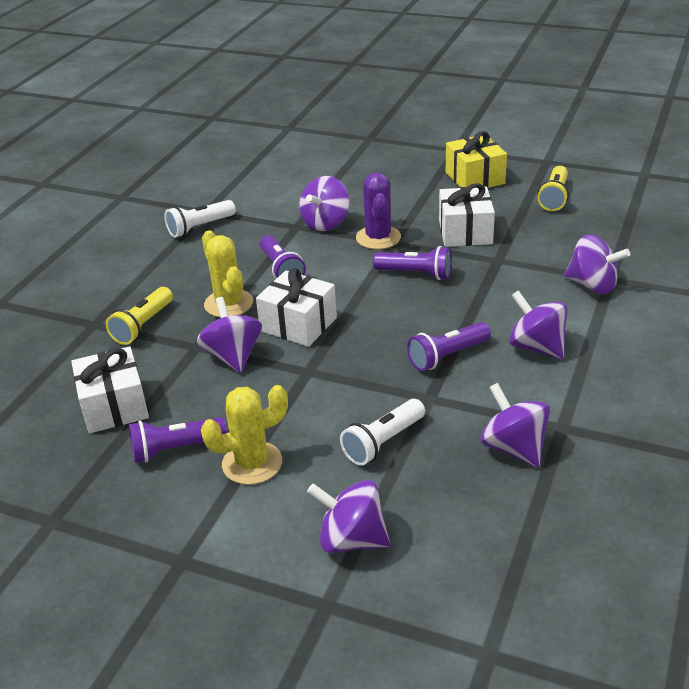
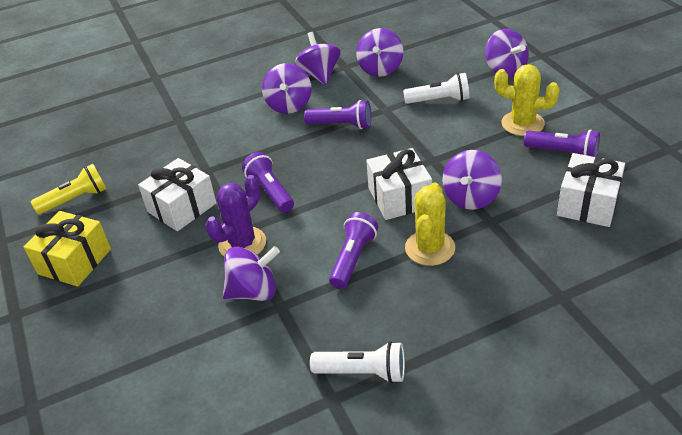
camera: 135 degrees left, 5 degrees up
yellow flashlight [106,287,173,345] -> none
purple spinning top [564,234,630,294] -> purple spinning top moved to [295,32,341,85]

